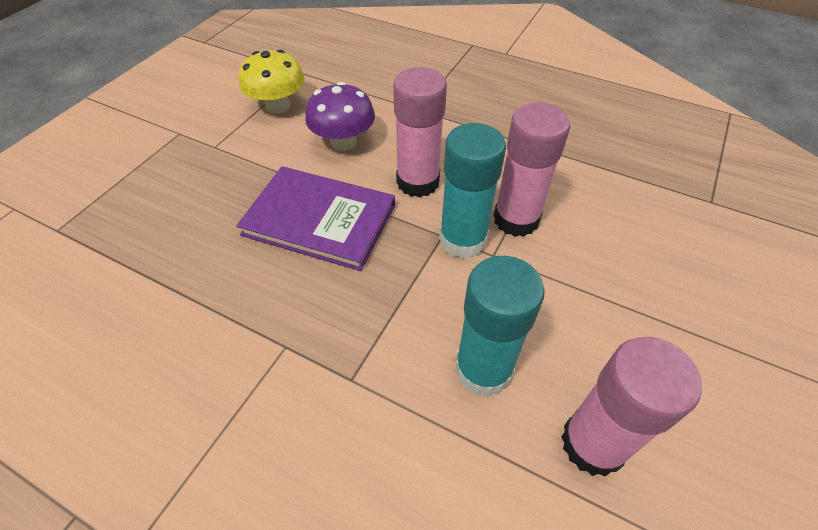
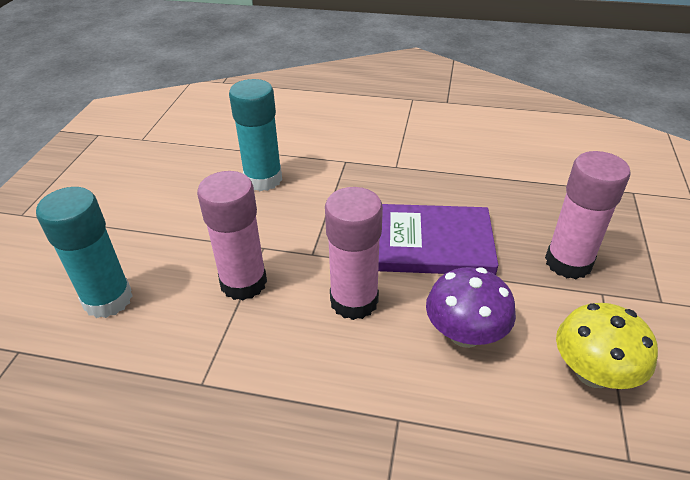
camera: 165 degrees right, 10 degrees down
turquoise glue stick [439,123,506,259] -> turquoise glue stick moved to [36,187,133,318]
pink glue stick [561,337,702,477] -> pink glue stick moved to [545,151,631,279]

